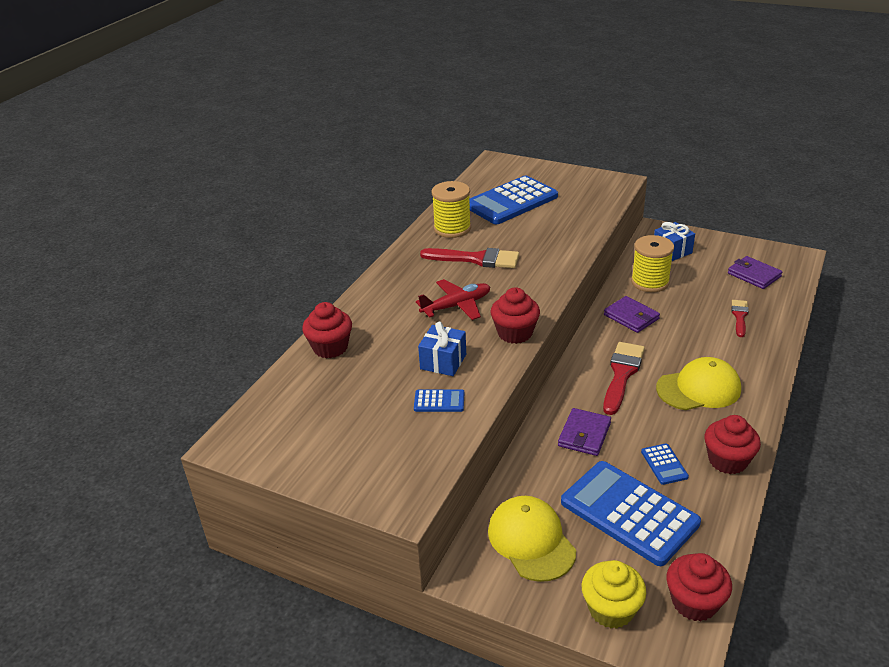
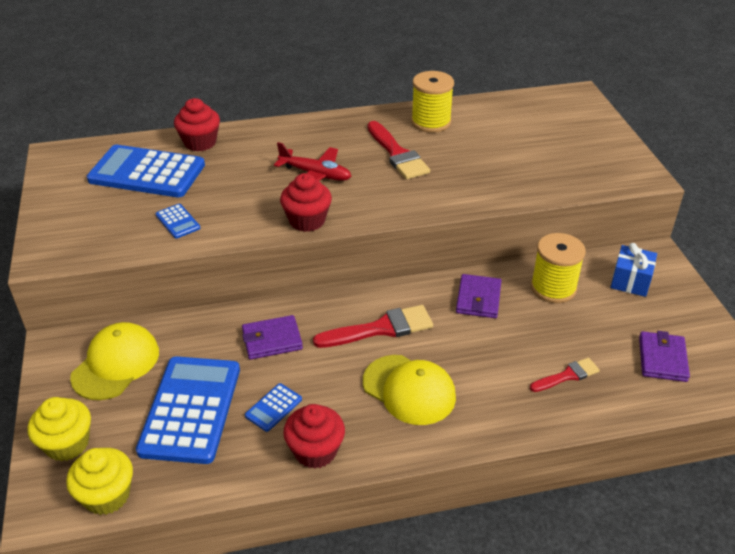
camera: 50 degrees right, 5 degrees up
blue gift [418,322,466,376] -> none
blue calculator [469,176,558,224] -> blue calculator moved to [87,145,205,197]
red cupcake [666,553,732,622] -> yellow cupcake [66,448,133,515]

